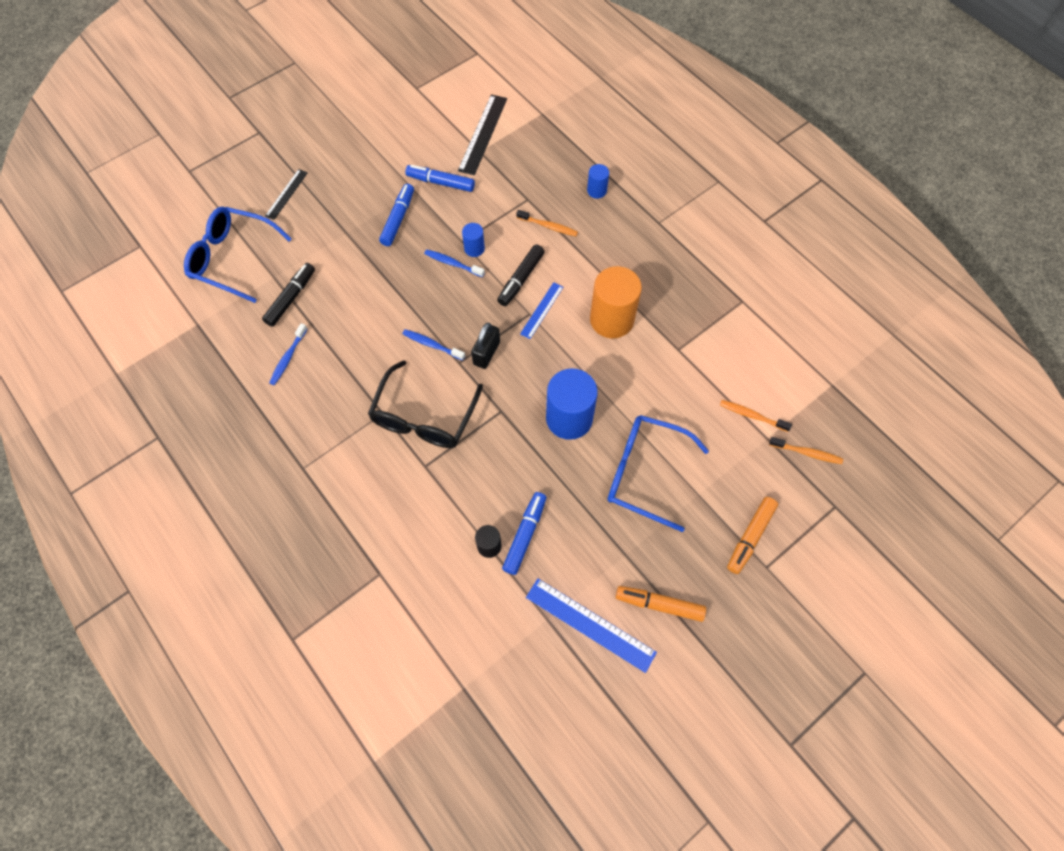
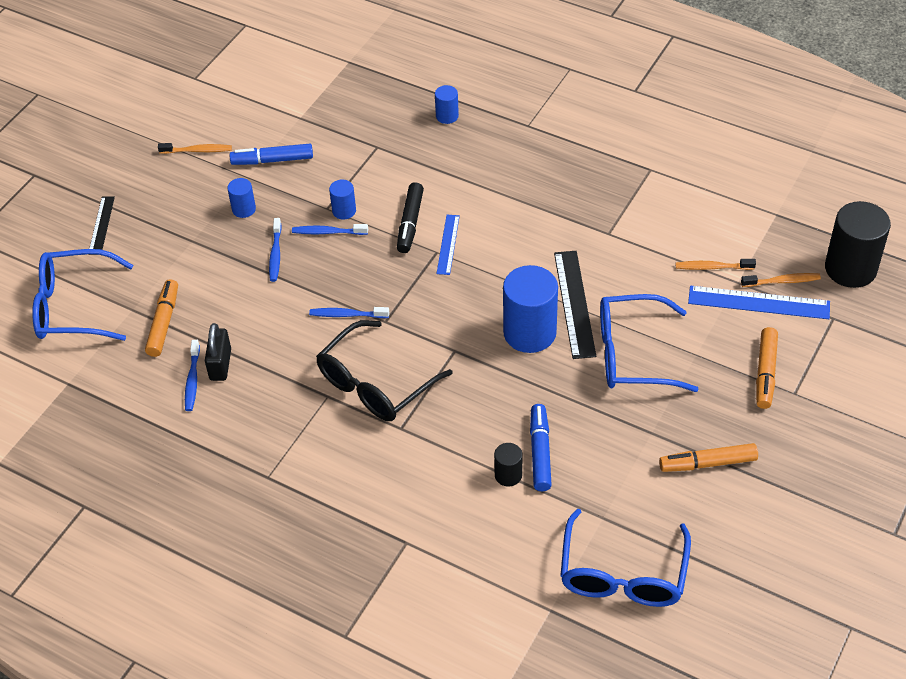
camera: 20 degrees left, 15 degrees down
black marker [262,263,315,327] -> orange marker [145,279,178,357]
black glasses [368,360,483,448] -> black glasses turned 45 degrees clockwise [316,320,453,421]
blue marker [379,184,414,246] -> blue cylinder [227,178,256,218]
black ruler [458,94,507,175] -> black ruler moved to [554,251,596,359]
black padlock [471,323,500,369] -> black padlock moved to [205,323,231,381]
orange toothbrush [516,210,578,236] -> orange toothbrush moved to [158,143,232,154]
blue ruler [526,578,657,673] -> blue ruler moved to [688,286,830,319]
orange cylinder [590,266,642,338] -> none
none -> blue toothbrush [269,218,282,282]
none -> blue glasses [560,509,691,607]
none -> black cylinder [825,201,891,288]

